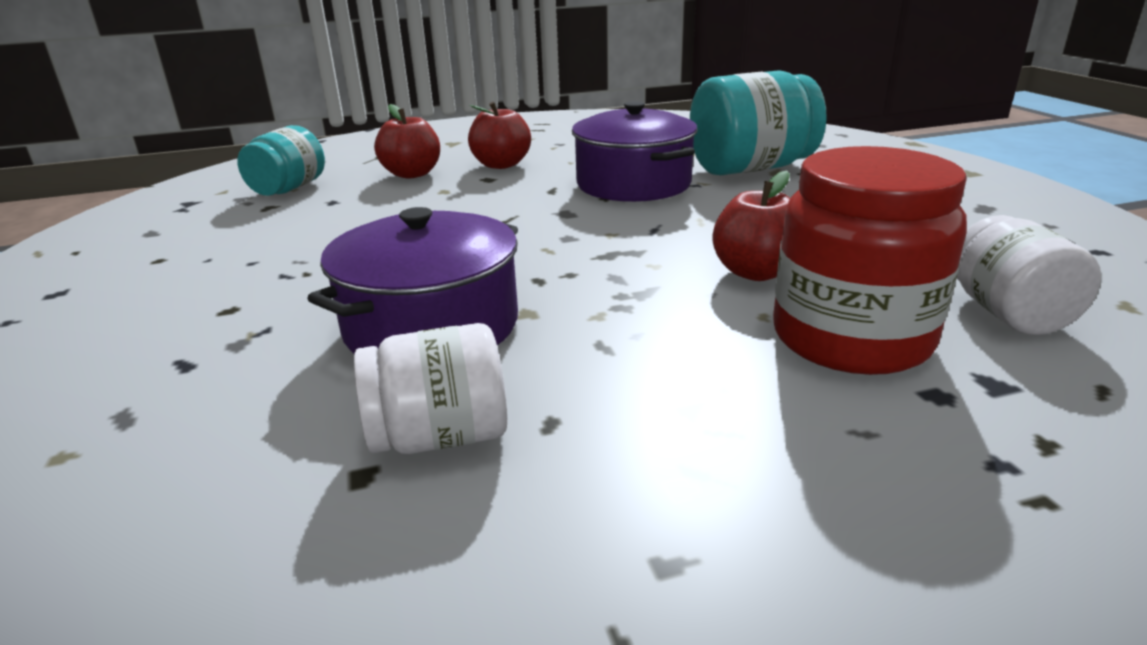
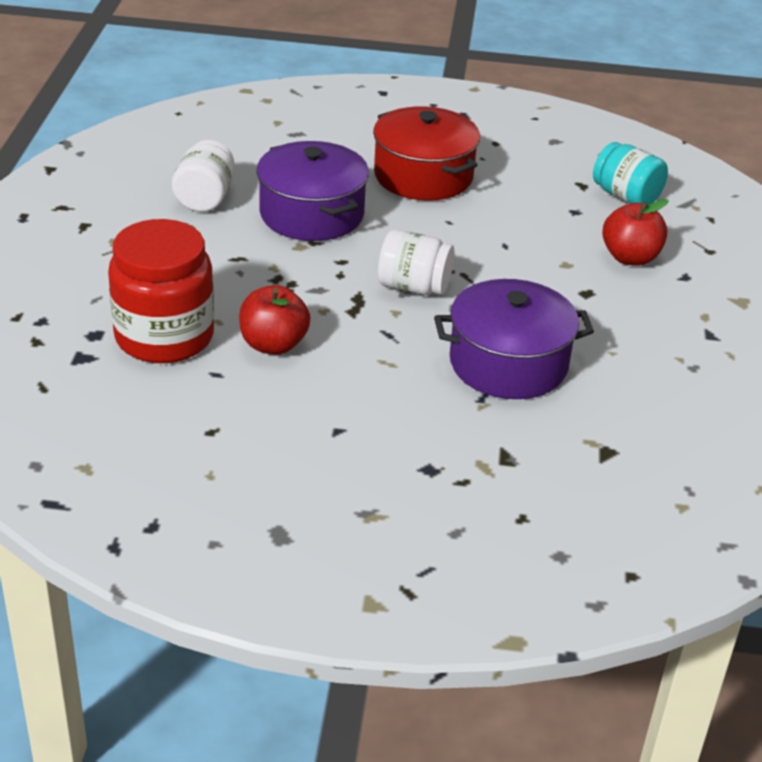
camera: 110 degrees right, 10 degrees up
red apple [468,102,531,169] -> none
turquoise jar [690,70,827,175] -> none
white jar [957,215,1101,335] -> white jar moved to [378,230,455,295]
none -> red pot [373,106,480,201]

